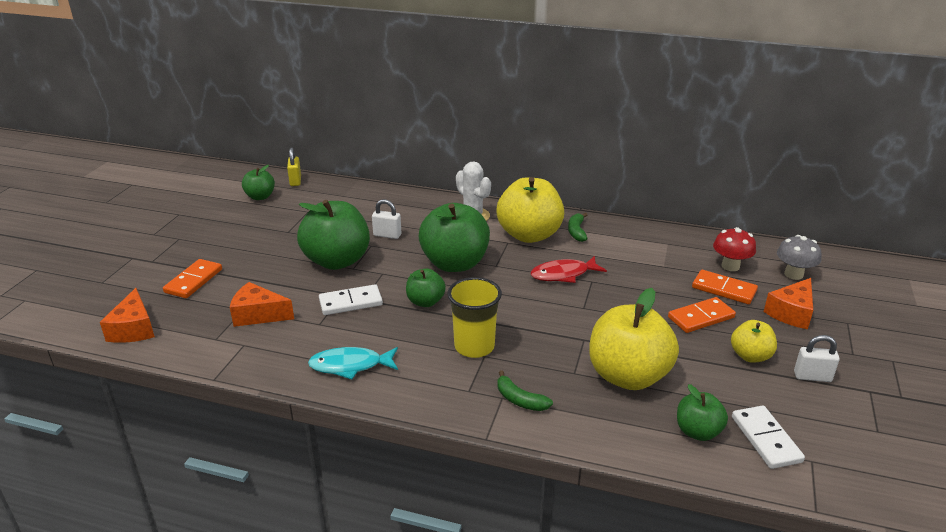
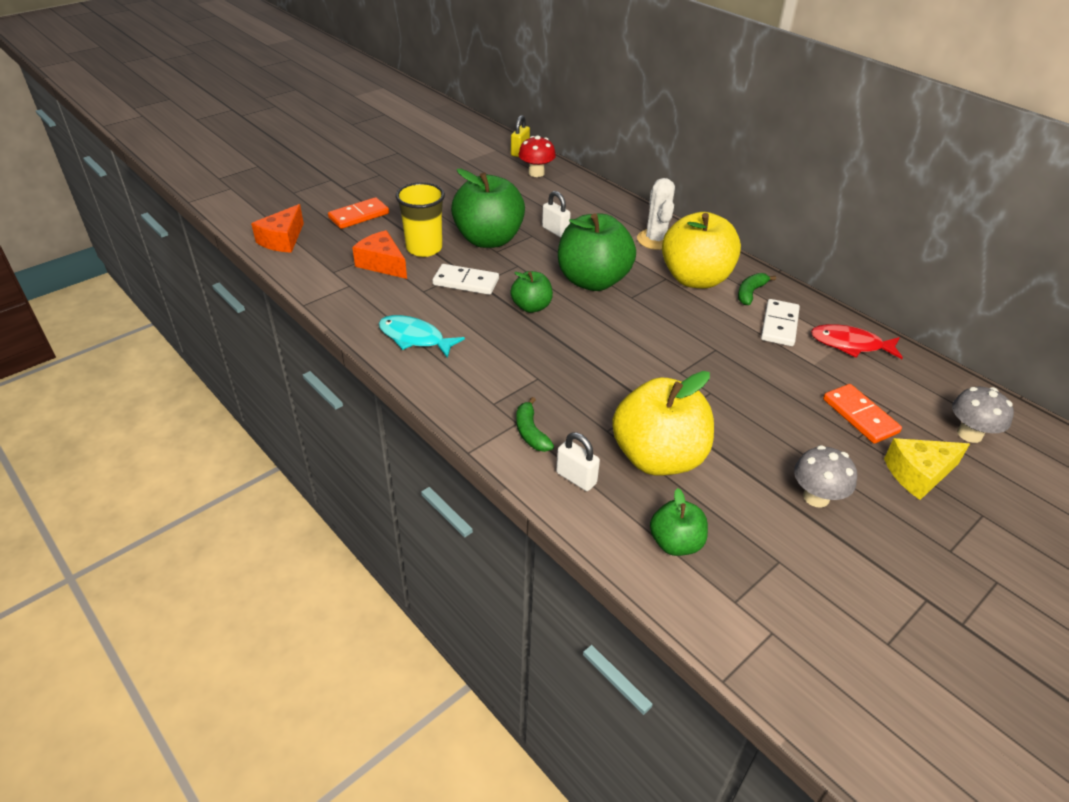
camera: 30 degrees right, 10 degrees up
green apple [242,165,275,200] -> none
yellow cup [447,277,502,358] -> yellow cup moved to [396,182,445,257]
red fish [530,256,607,283] -> red fish moved to [811,324,903,359]
orange domino [668,297,736,333] -> none
red mushroom [713,227,756,271] -> red mushroom moved to [518,135,556,177]
yellow apple [731,320,777,363] -> grey mushroom [794,445,857,508]
white domino [732,405,805,469] -> white domino moved to [761,299,800,346]
orange cheese [764,278,813,329] -> yellow cheese [884,438,970,500]
white padlock [794,335,840,382] -> white padlock moved to [556,432,600,491]

